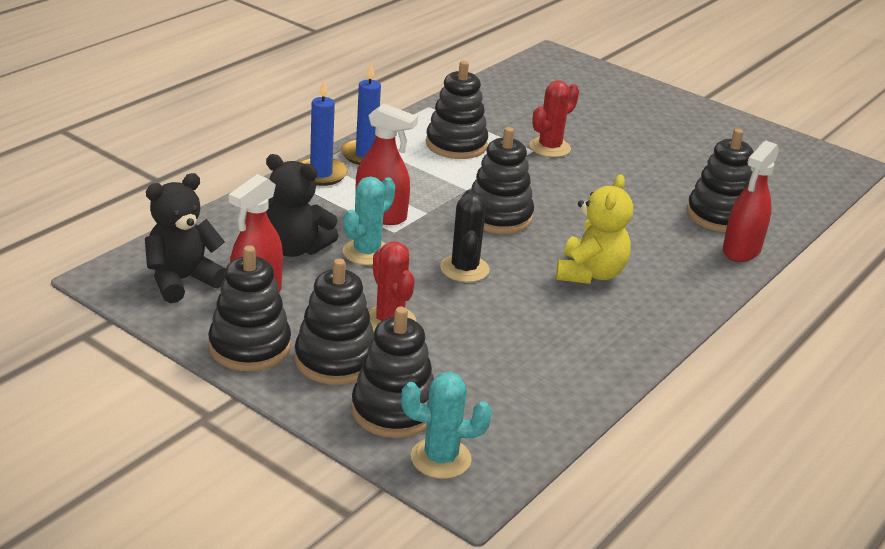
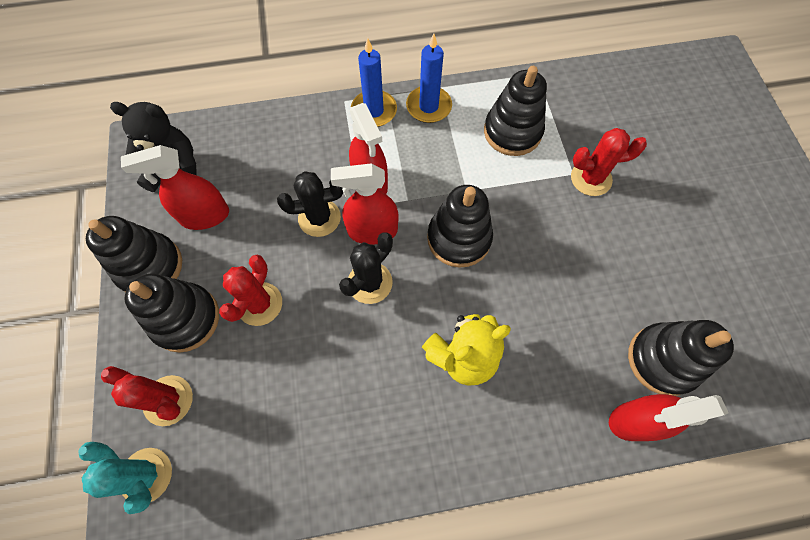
camera: 45 degrees right, 35 degrees up
black teddy bear [266,154,339,257] -> none
turquoise cactus [343,176,395,265] -> black cactus [277,171,344,237]
black stacking toy [351,307,434,438] -> red cactus [101,366,193,426]
none -> red spray bottle [331,164,398,245]

